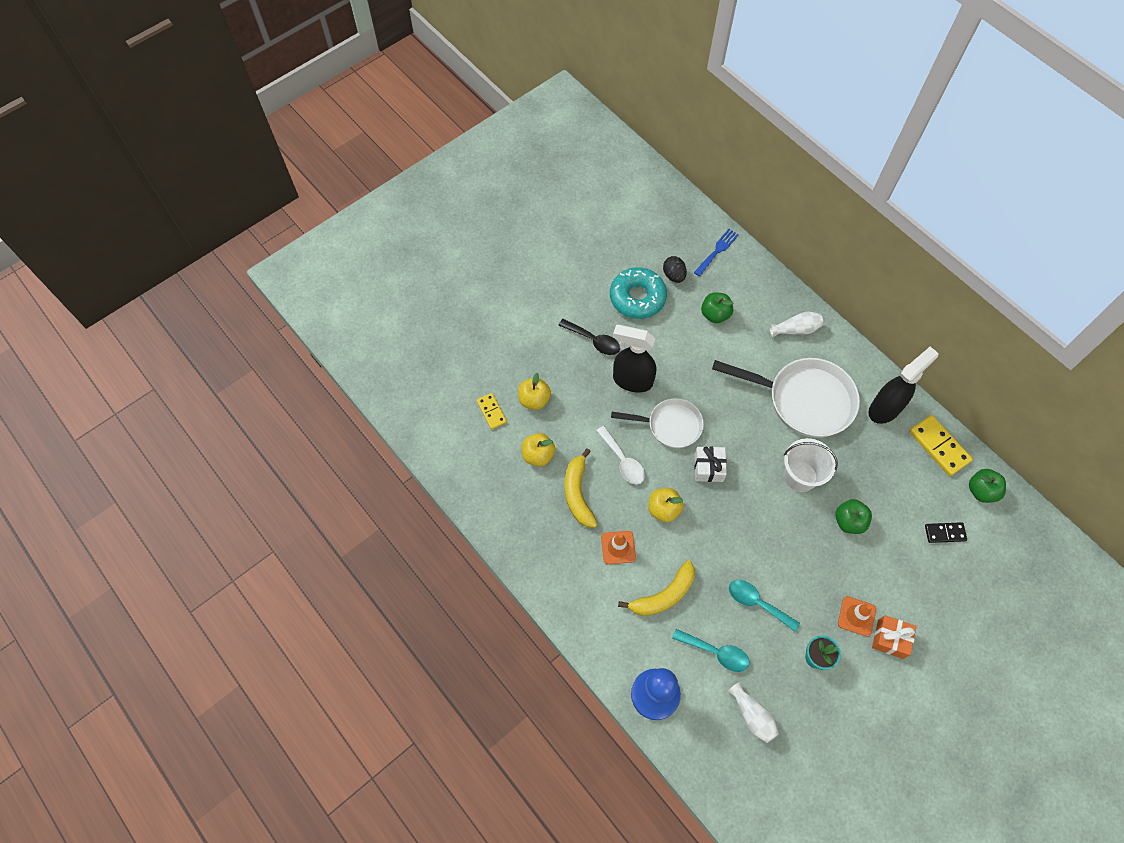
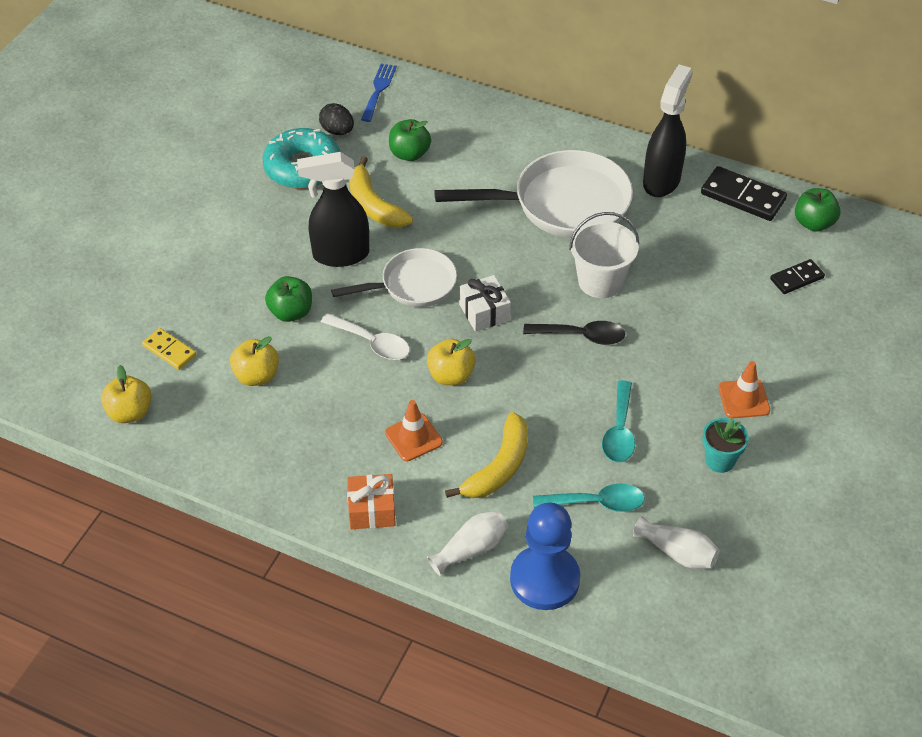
camera: 25 degrees left, 15 degrees down
yellow apple [518,373,551,410] -> yellow apple moved to [101,365,152,423]
black spoon [558,319,620,355] -> black spoon moved to [523,321,626,345]
yellow banana [565,448,598,528] -> yellow banana moved to [349,156,413,228]
turquoise spoon [729,580,800,632] -> turquoise spoon turned 90 degrees counterclockwise [602,380,635,463]
white vase [769,312,823,338] -> white vase moved to [427,511,508,576]
green apple [835,499,872,534] -> green apple moved to [265,276,312,322]
orange gift [872,615,917,659] -> orange gift moved to [347,474,396,529]
yellow domino [909,415,973,476] -> black domino [701,166,787,221]

